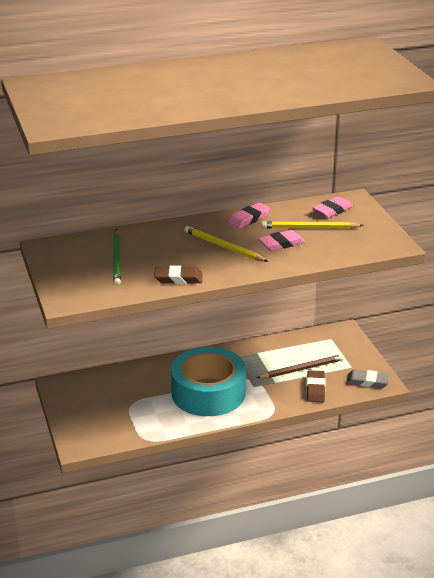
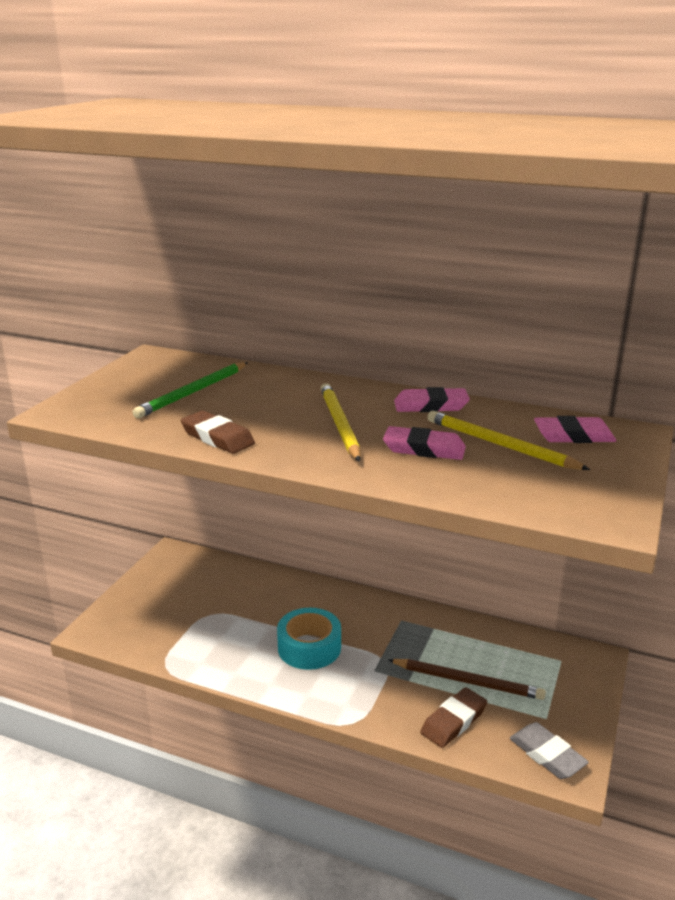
camera: 40 degrees right, 5 degrees down
turquoise tape [171,347,246,416] -> turquoise tape [277,608,341,670], size x0.56

